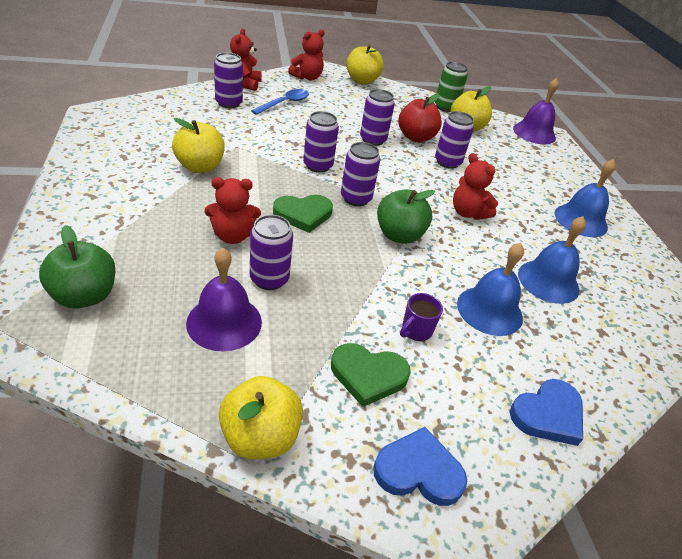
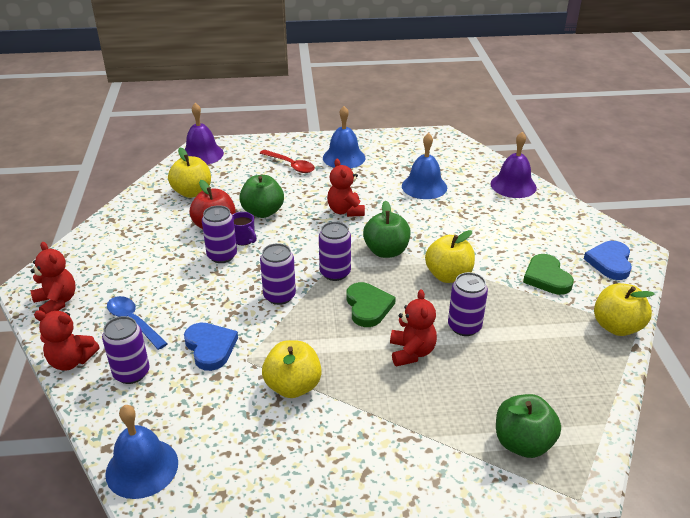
camera: 80 degrees left, 5 degrees down
purple bell [186,248,262,351] -> purple bell moved to [491,132,537,198]
green heart [331,343,411,407] -> green heart turned 150 degrees clockwise [523,254,574,295]
yellow apple [347,45,384,85] -> yellow apple moved to [425,230,475,283]
purple mug [400,293,443,341] -> purple mug moved to [232,212,257,245]
green can [435,62,468,112] -> none
purple can [435,111,474,169] -> green apple [239,175,284,218]
red teddy bear [453,153,498,220] -> red teddy bear turned 105 degrees clockwise [327,159,365,217]
blue bell [457,243,524,336] -> blue bell moved to [105,405,178,499]
blue heart [510,379,583,446] -> blue heart moved to [184,323,238,371]
none -> red spoon [260,150,315,173]

